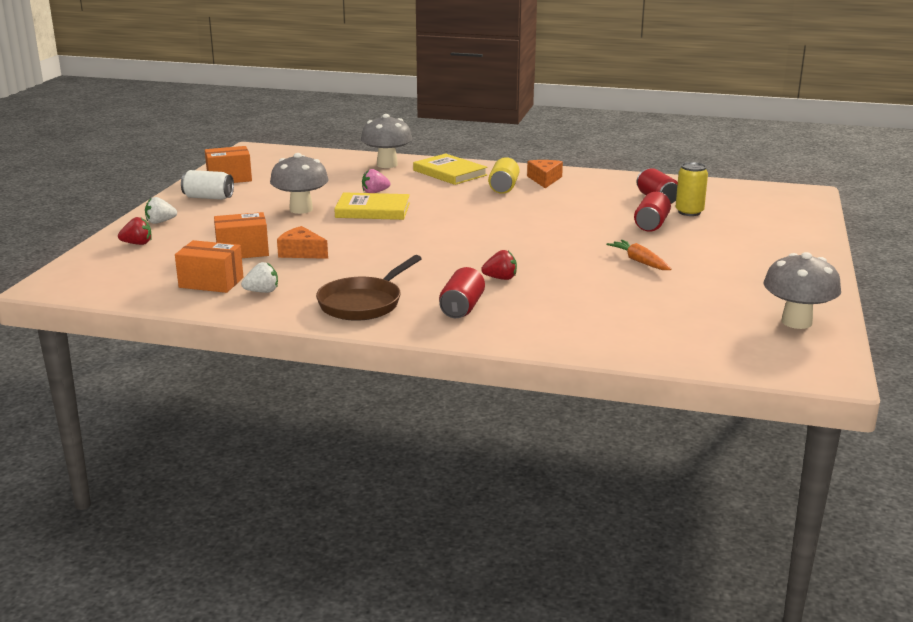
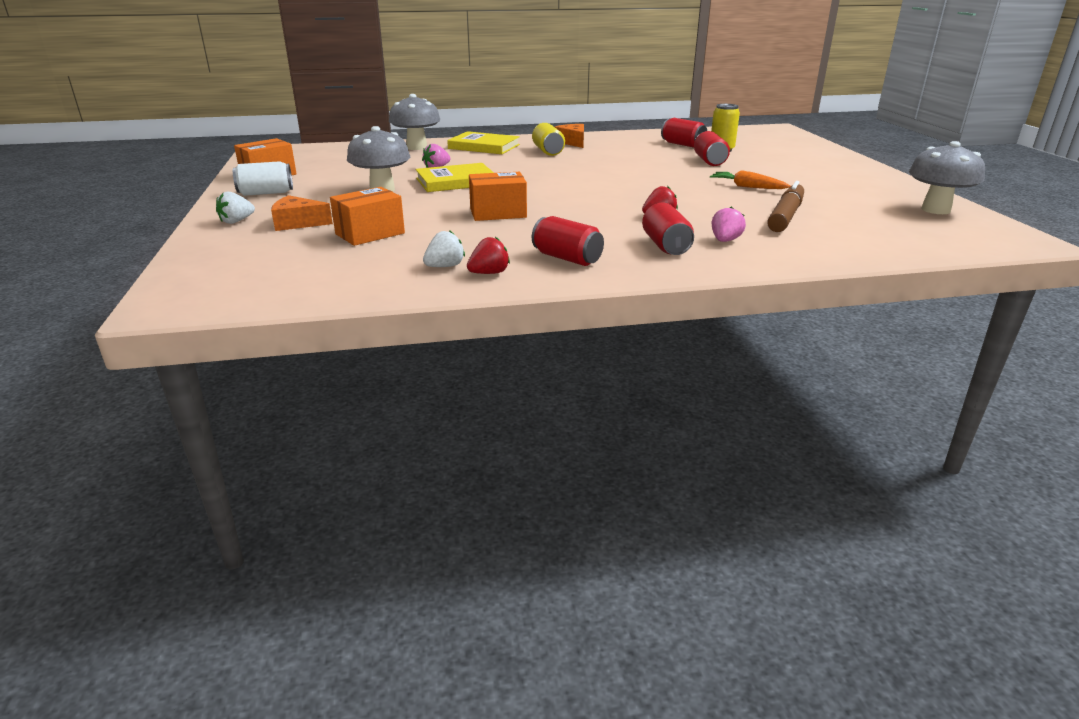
camera: 25 degrees left, 5 degrees up
red strawberry [118,217,152,245] -> red strawberry moved to [467,237,510,274]
orange box [175,240,243,293] -> orange box moved to [469,172,527,221]
orange cheese [277,226,328,259] -> orange cheese moved to [271,195,333,231]
brown pan [316,255,422,321] -> red can [532,216,604,266]
none -> pink strawberry [711,206,746,242]
none -> brown marker [767,181,804,232]

